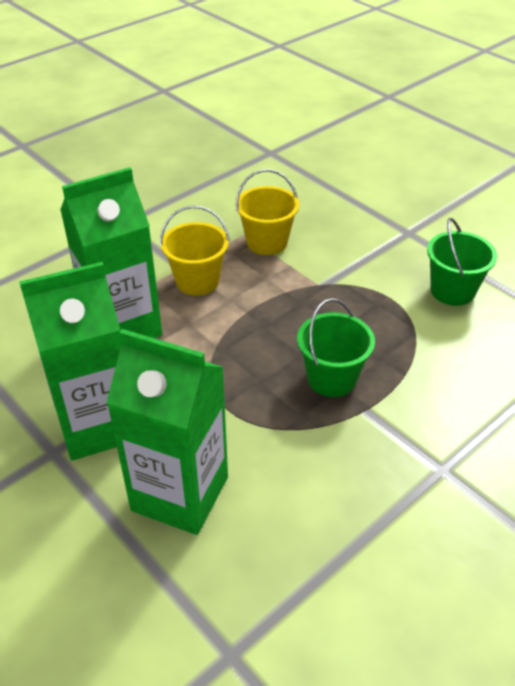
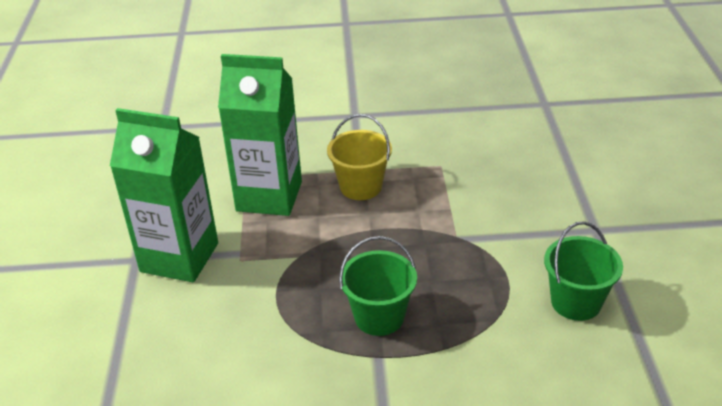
camera: 40 degrees right, 5 degrees down
green carton [106,329,228,535] -> none
yellow bucket [236,169,299,255] -> none

